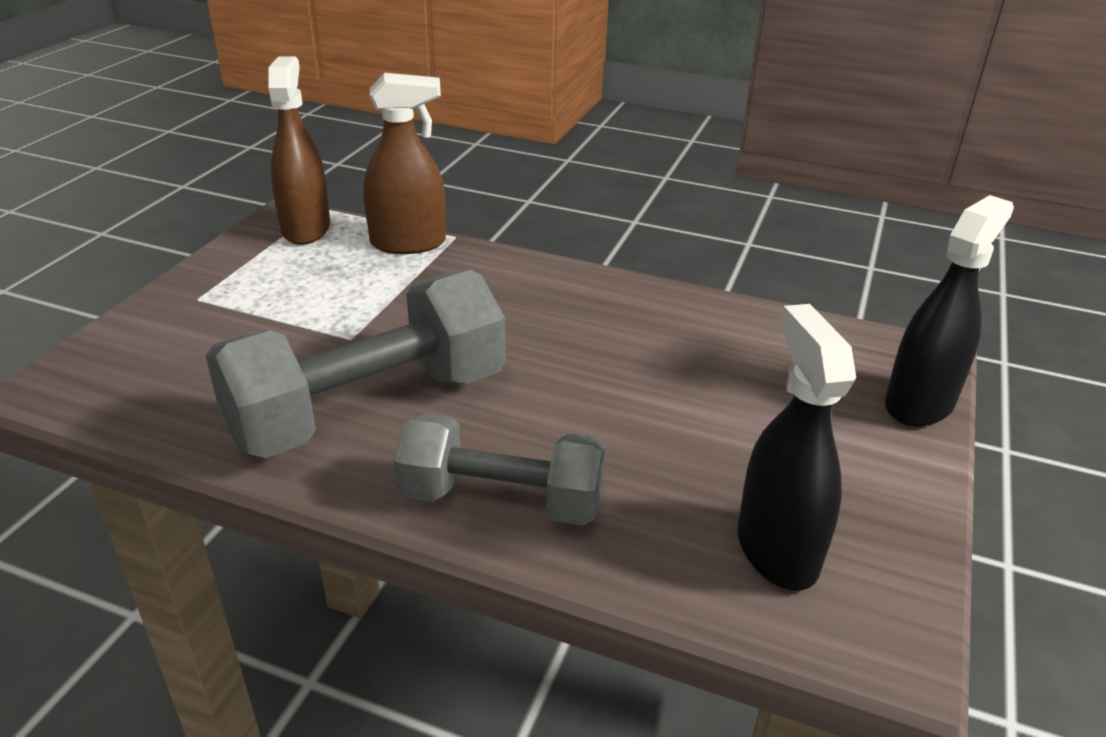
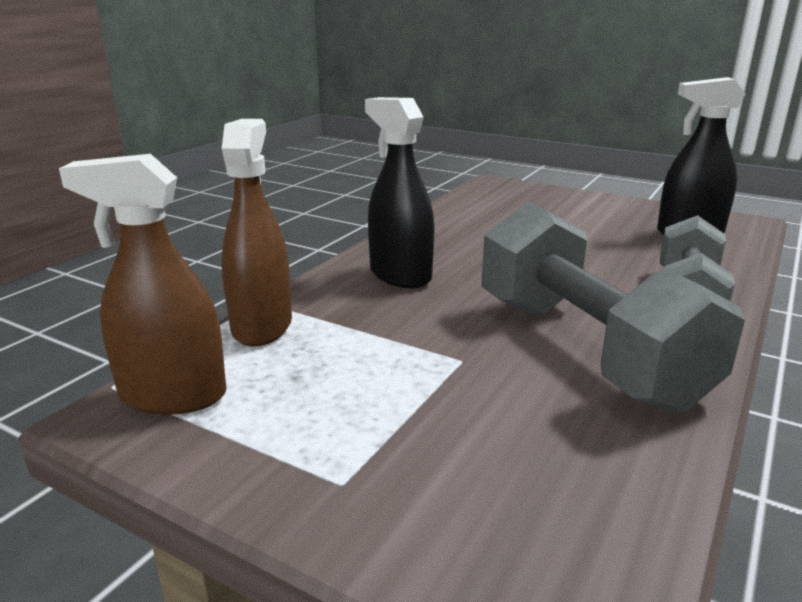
camera: 80 degrees left, 10 degrees down
black spray bottle [885,195,1014,427] -> black spray bottle moved to [365,97,434,288]

